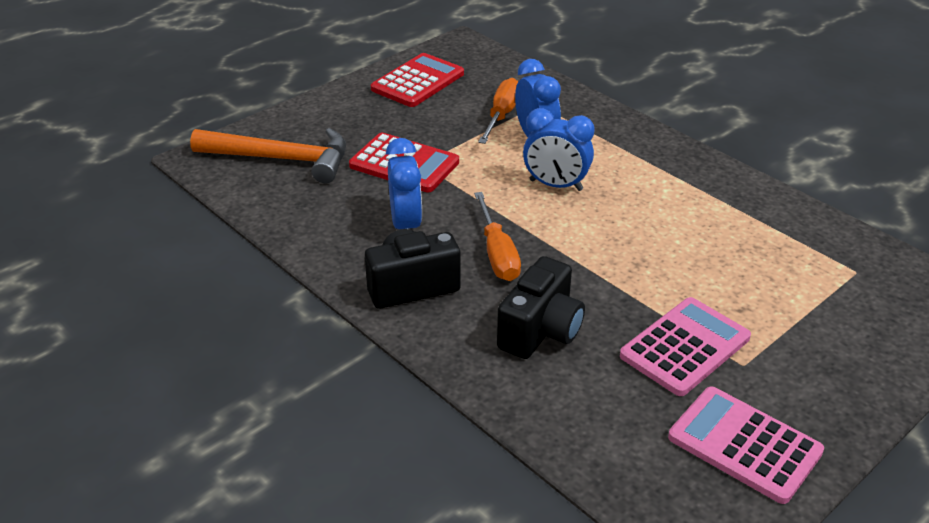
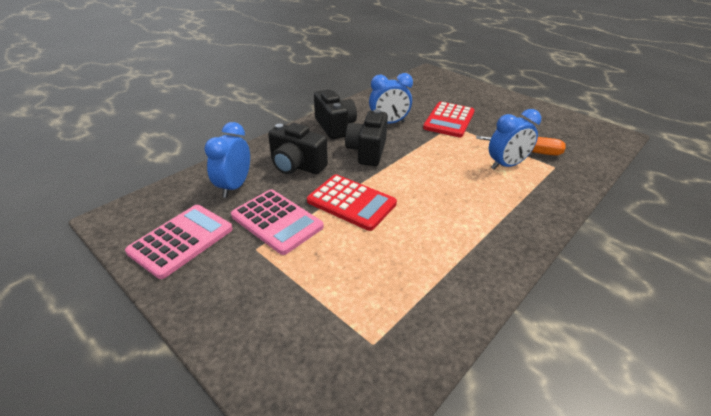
camera: 85 degrees right, 0 degrees up
orange hammer [190,128,346,183] -> none
red calculator [371,53,464,107] -> red calculator moved to [307,174,397,231]
orange screwdriver [474,192,521,281] -> black camera [345,109,388,166]
blue clock [523,108,595,191] -> blue clock moved to [204,122,250,198]

